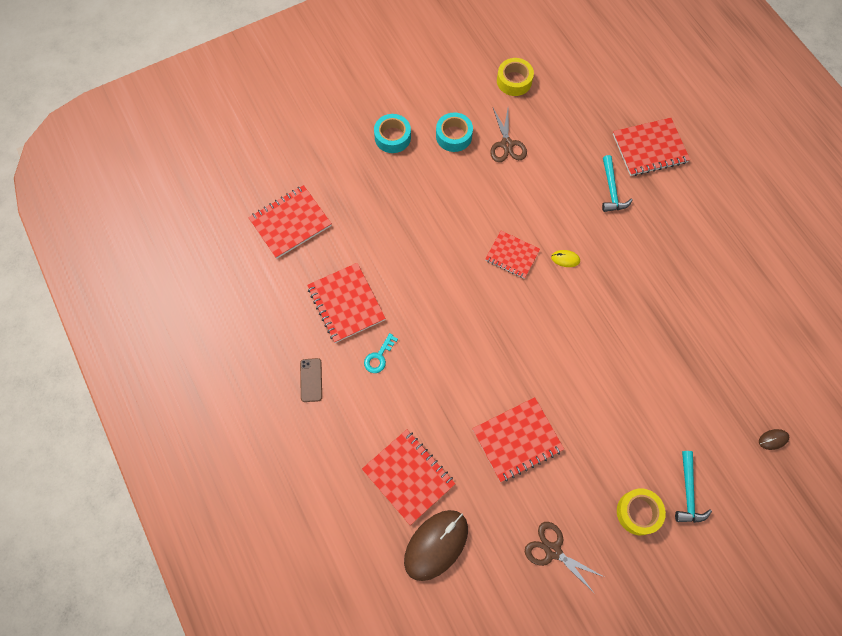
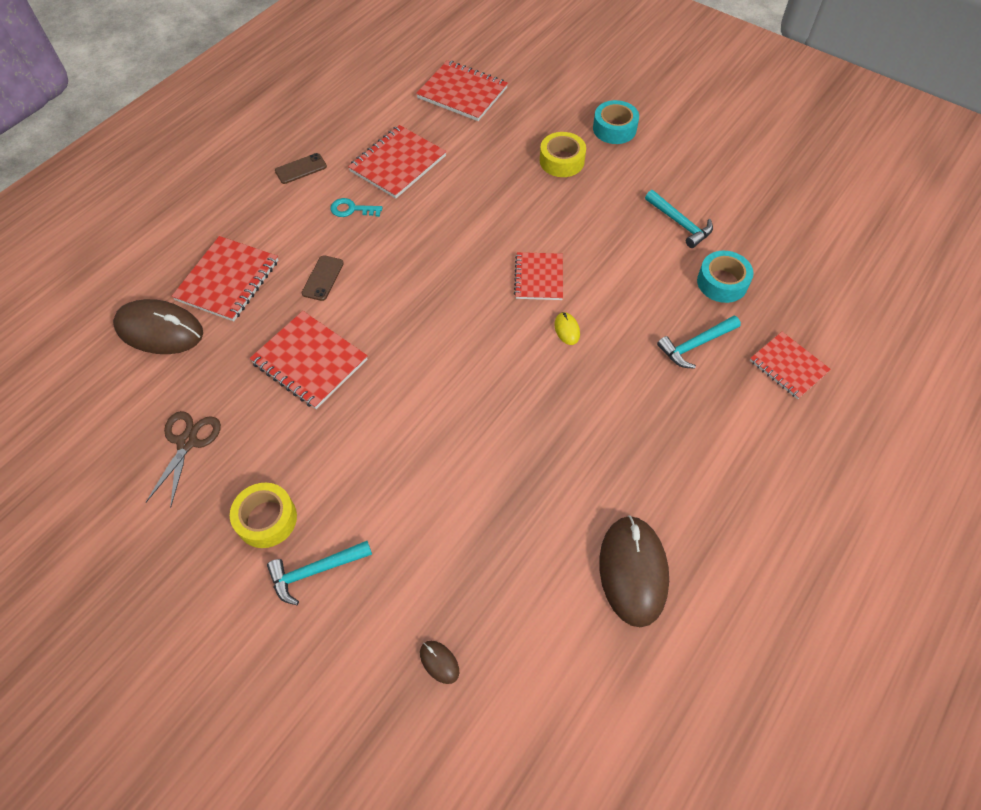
camera: 65 degrees right, 10 degrees down
turquoise tape [436,112,473,152] -> turquoise tape moved to [697,251,754,303]
brown scissors [490,108,527,162] -> turquoise hammer [645,190,713,248]
yellow tape [497,58,534,96] -> yellow tape moved to [540,132,586,177]
red notebook [613,118,690,176] -> red notebook [750,332,831,399], size x0.67
none -> brown phone [302,255,344,301]
none -> brown mouse [599,515,669,627]

